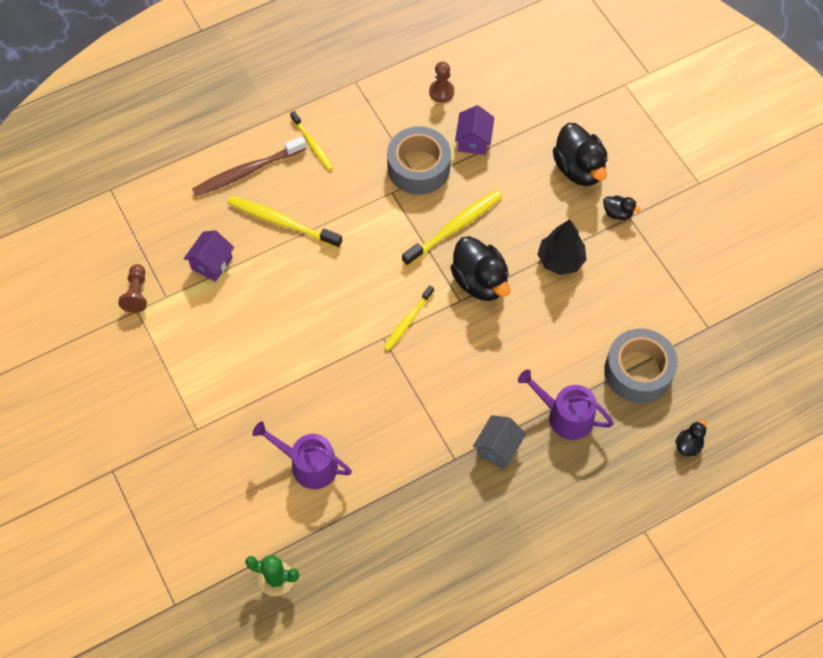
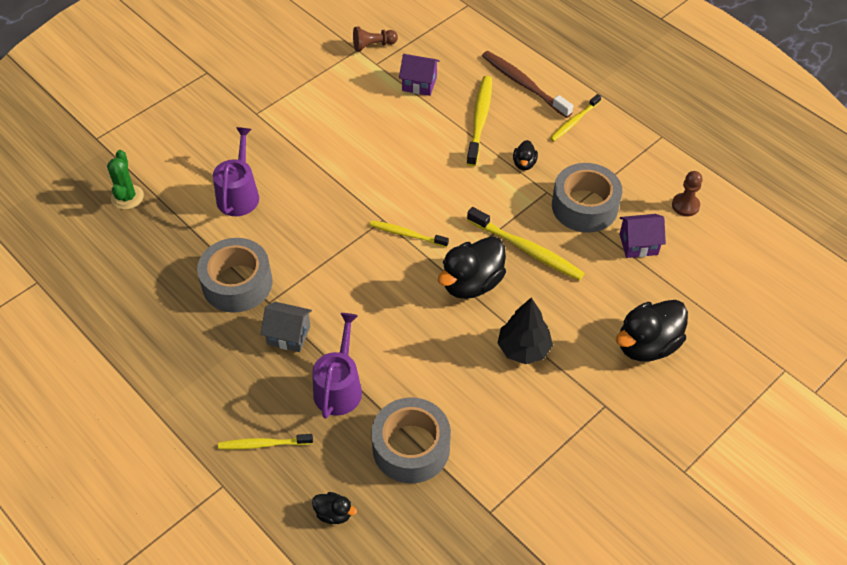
camera: 75 degrees right, 10 degrees down
black duck [603,196,641,220] -> black duck moved to [513,140,538,170]
none -> grey tape [197,238,272,313]
none -> yellow toothbrush [218,434,313,450]

